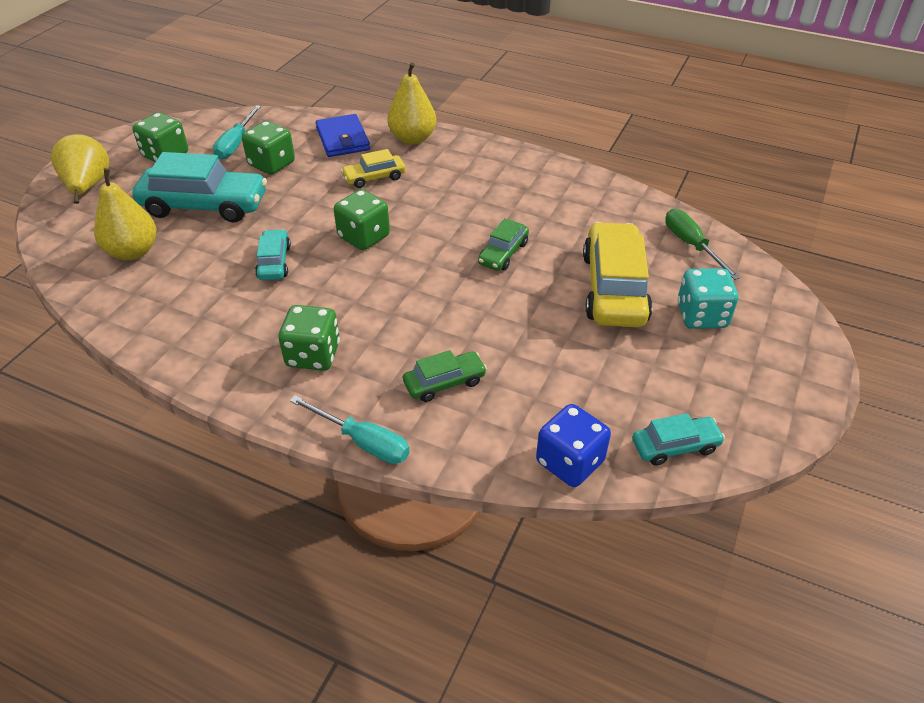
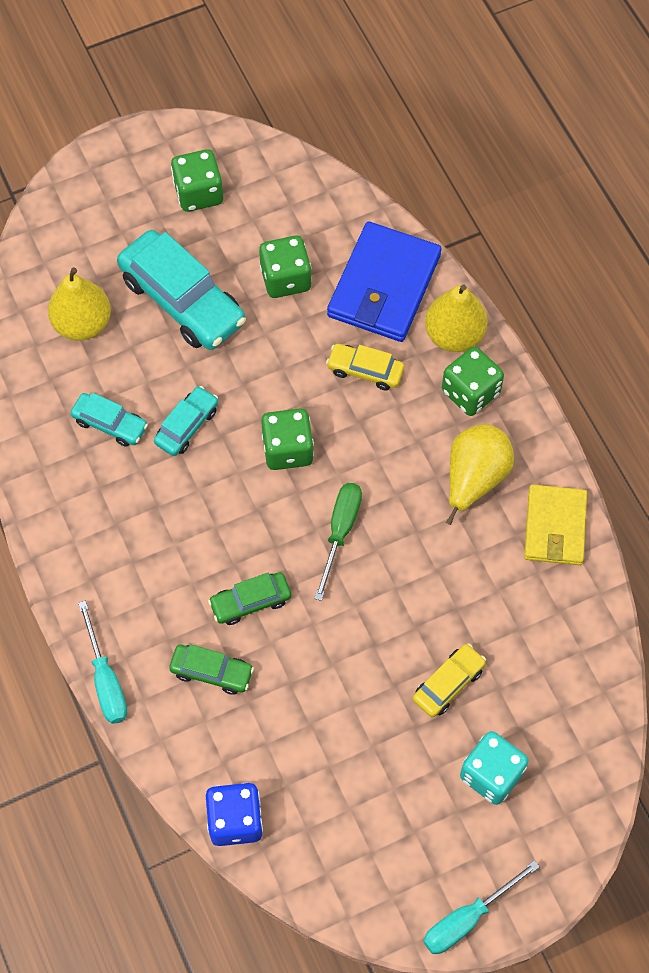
camera: 40 degrees right, 20 degrees up
yellow pear [51,134,109,204] -> yellow pear moved to [446,424,514,525]
turquoise screwdriver [213,105,261,160] -> turquoise screwdriver moved to [423,860,540,954]
green dice [279,305,340,371] -> green dice moved to [442,347,504,416]
blue wallet [316,114,370,157] -> blue wallet [327,222,441,342], size x1.50
green car [478,218,529,271] -> green car moved to [208,572,291,625]
yellow car [583,222,653,327] -> yellow car [413,644,486,717], size x0.52
turquoise car [632,413,725,466] -> turquoise car moved to [71,393,148,447]
green screwdriver [665,209,740,280] -> green screwdriver moved to [314,483,362,601]
none -> yellow wallet [524,484,587,565]

